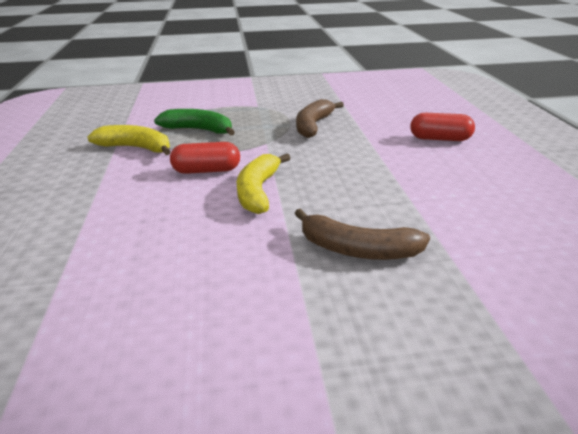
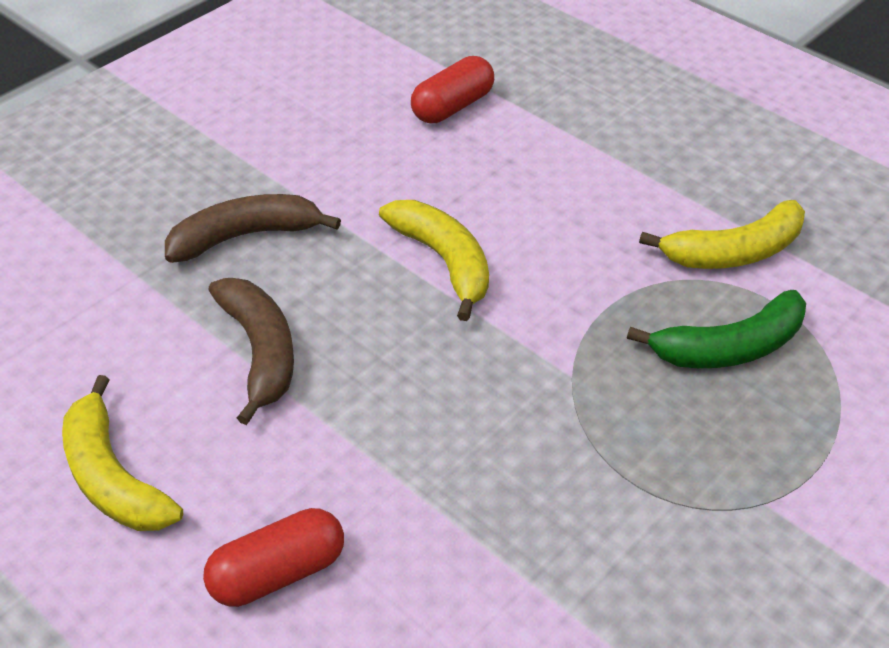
camera: 140 degrees right, 15 degrees up
red capsule [170,142,240,174] -> red capsule moved to [411,56,494,123]
brown banana [296,99,344,138] -> brown banana moved to [209,278,294,425]
none -> yellow banana [62,375,183,531]

